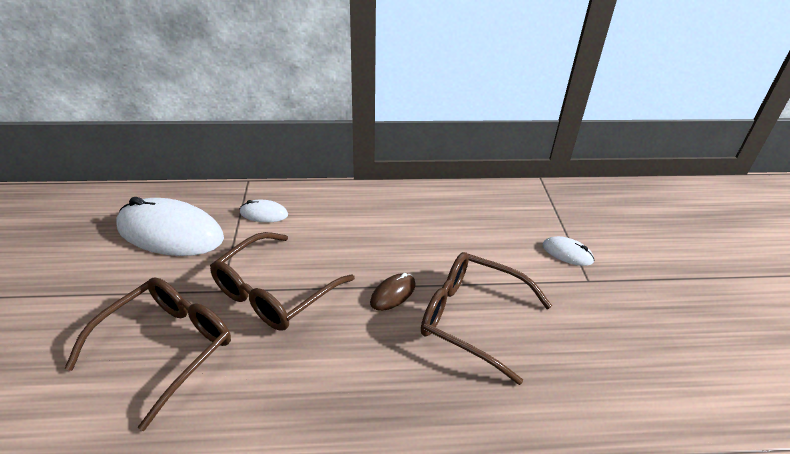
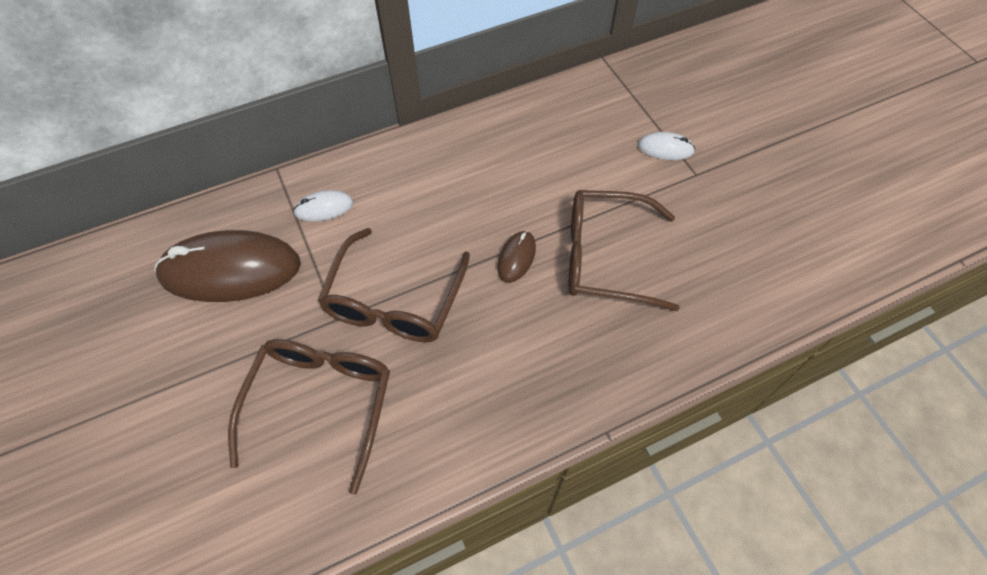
camera: 20 degrees left, 20 degrees up
white mouse [116,197,224,256] -> brown mouse [155,230,301,302]

